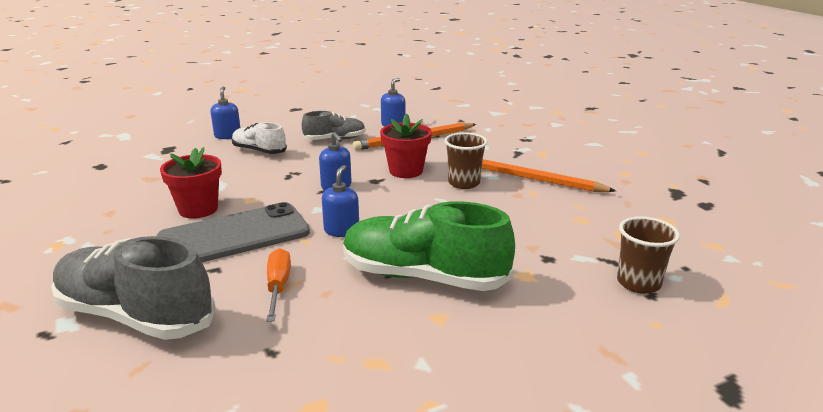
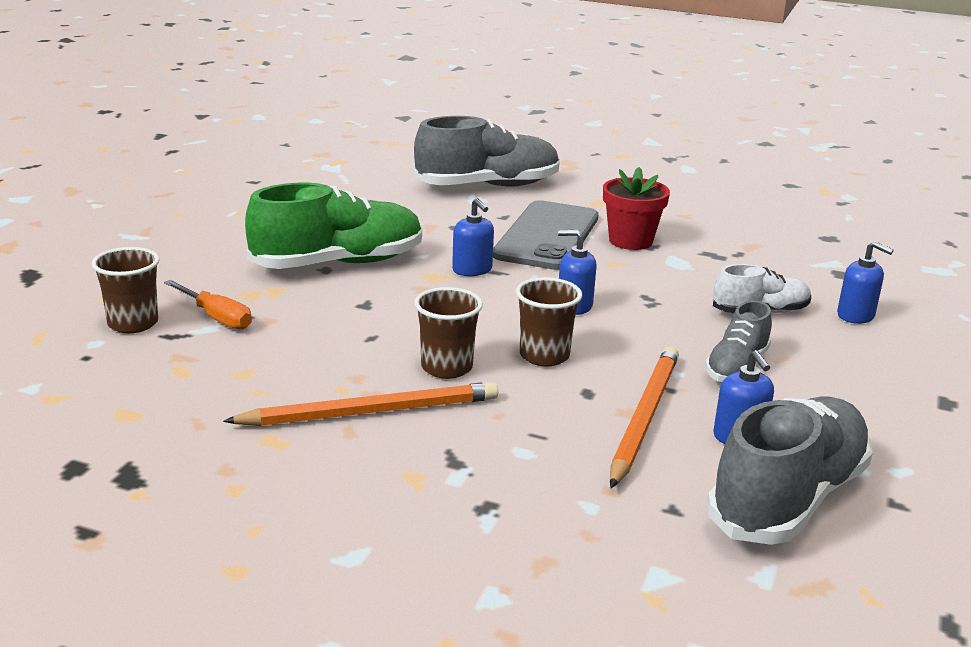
camera: 135 degrees right, 0 degrees up
orange screwdriver [266,248,291,322] -> orange screwdriver moved to [164,280,252,330]
red flower pot [380,113,432,178] -> brown cup [516,277,582,366]
none -> grey shoe [707,397,873,545]

